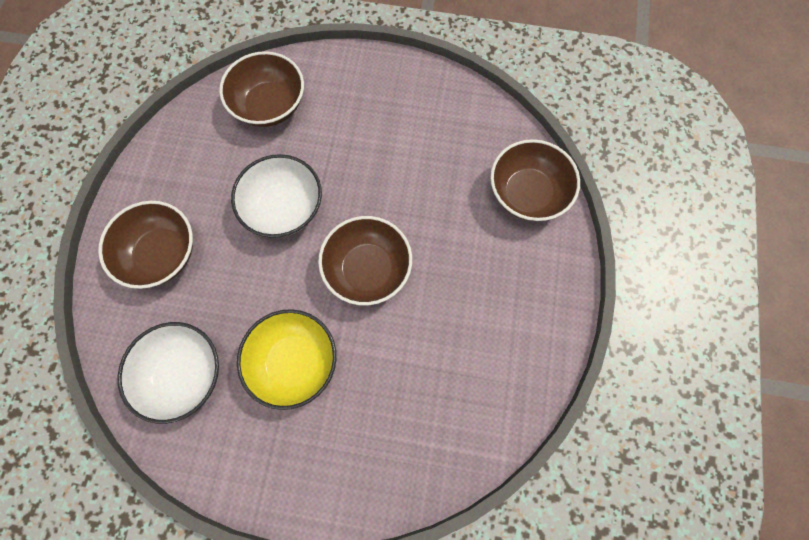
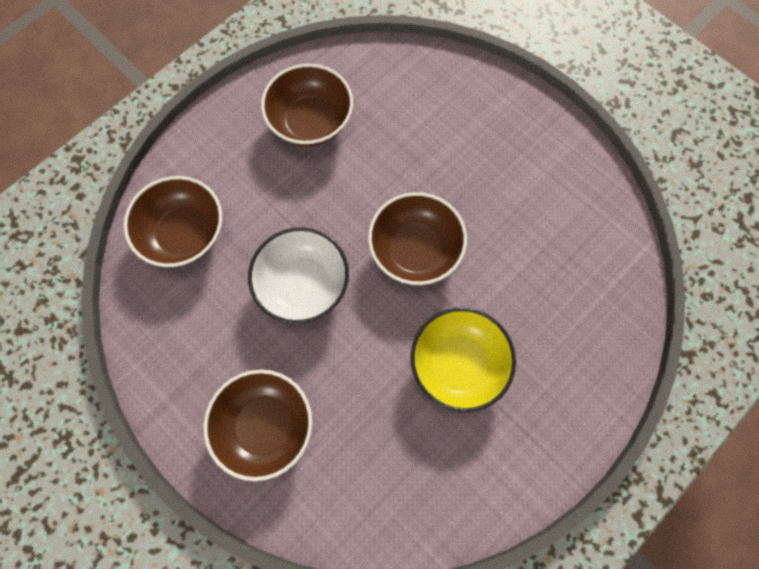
camera: 55 degrees left, 0 degrees up
white bowl [117,322,219,424] -> none
brown bowl [491,139,580,221] -> brown bowl moved to [261,64,353,146]

